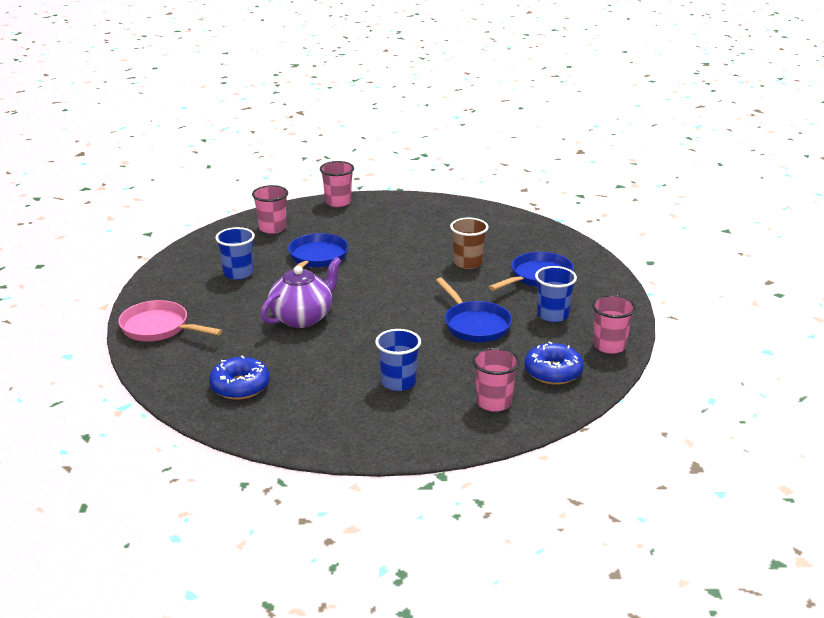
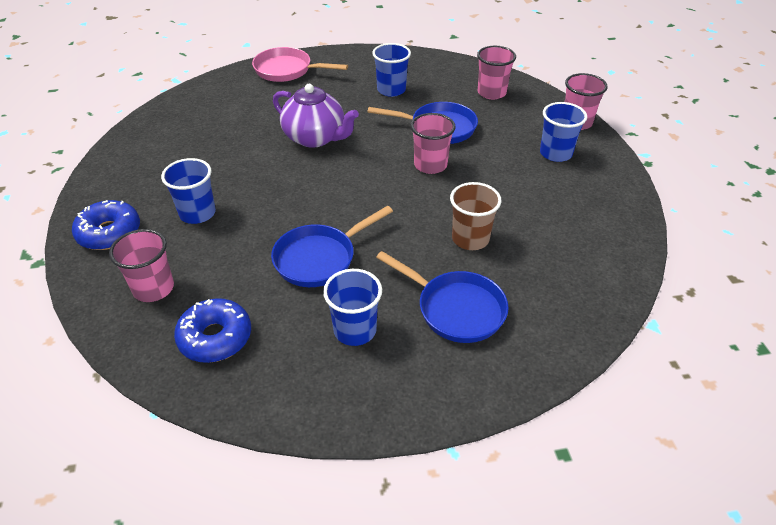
camera: 80 degrees right, 15 degrees up
pink pan [118,300,223,341] -> pink pan turned 90 degrees counterclockwise [252,47,348,82]
blue donut [209,355,270,400] -> blue donut moved to [72,200,140,250]
pink cup [592,295,636,354] -> pink cup moved to [411,113,455,174]
none -> blue cup [540,102,587,162]

